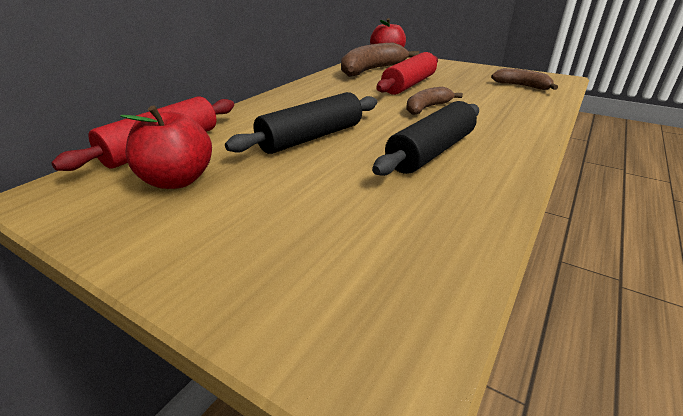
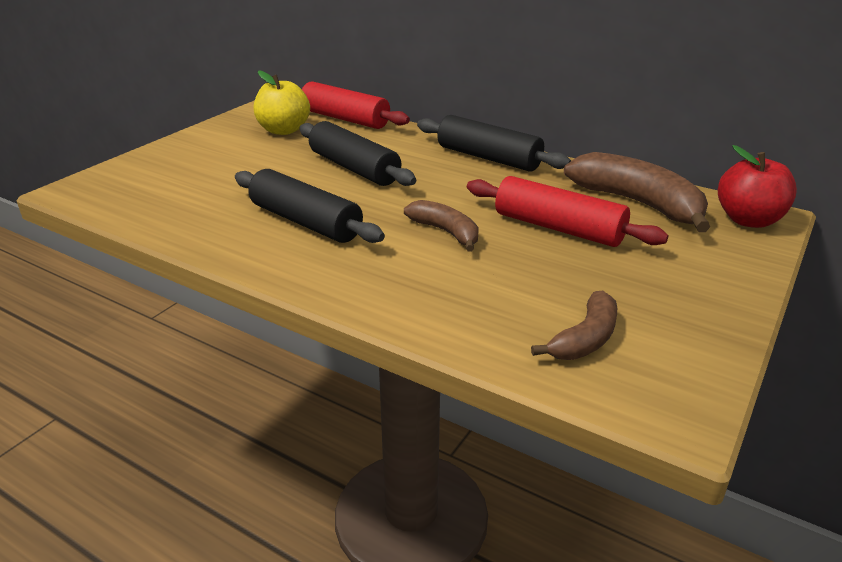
camera: 90 degrees right, 0 degrees up
red apple [120,105,212,189] -> yellow apple [254,70,310,135]
none -> black rolling pin [417,115,571,172]

